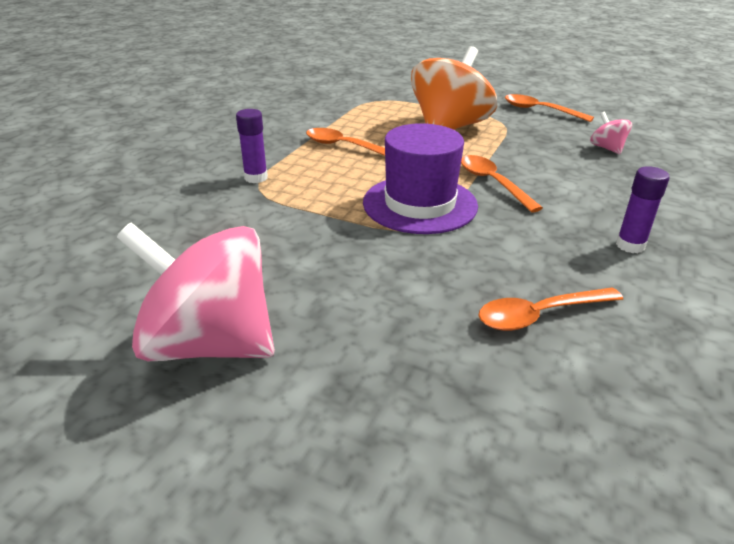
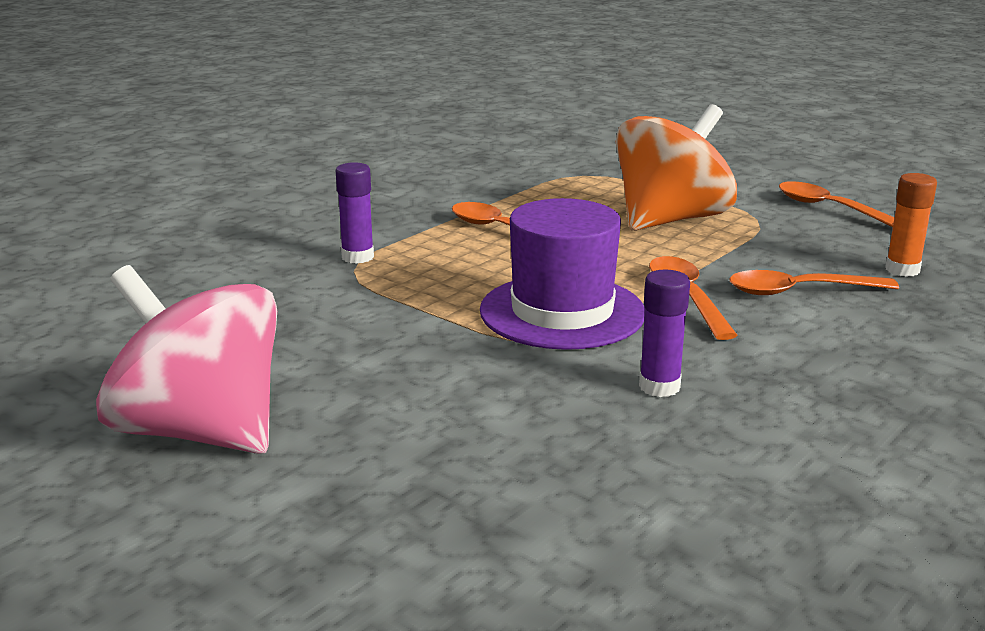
camera: 15 degrees right, 10 degrees down
orange spoon [478,287,623,331] -> orange spoon moved to [729,270,899,295]
pink spinning top [590,112,632,154] -> orange glue stick [885,173,937,277]
purple glue stick [616,166,670,253] -> purple glue stick moved to [639,270,690,397]

